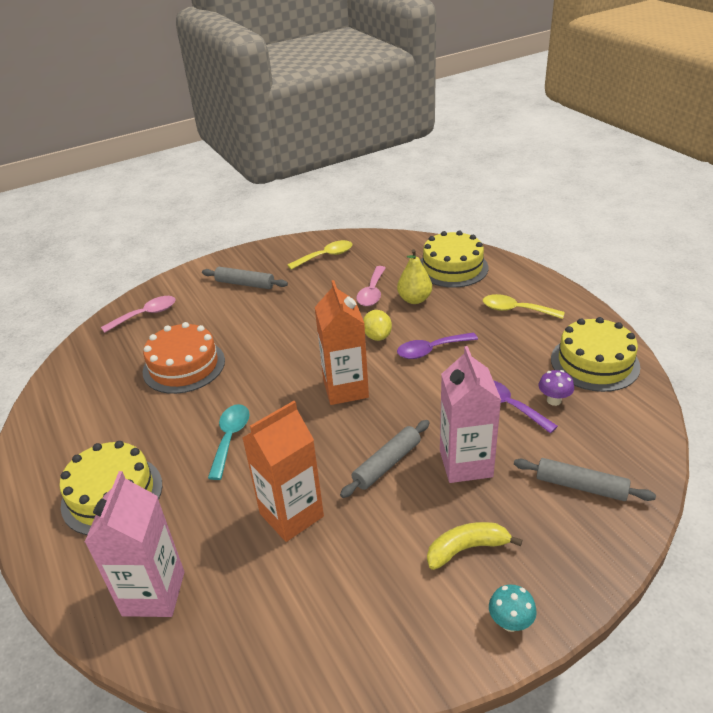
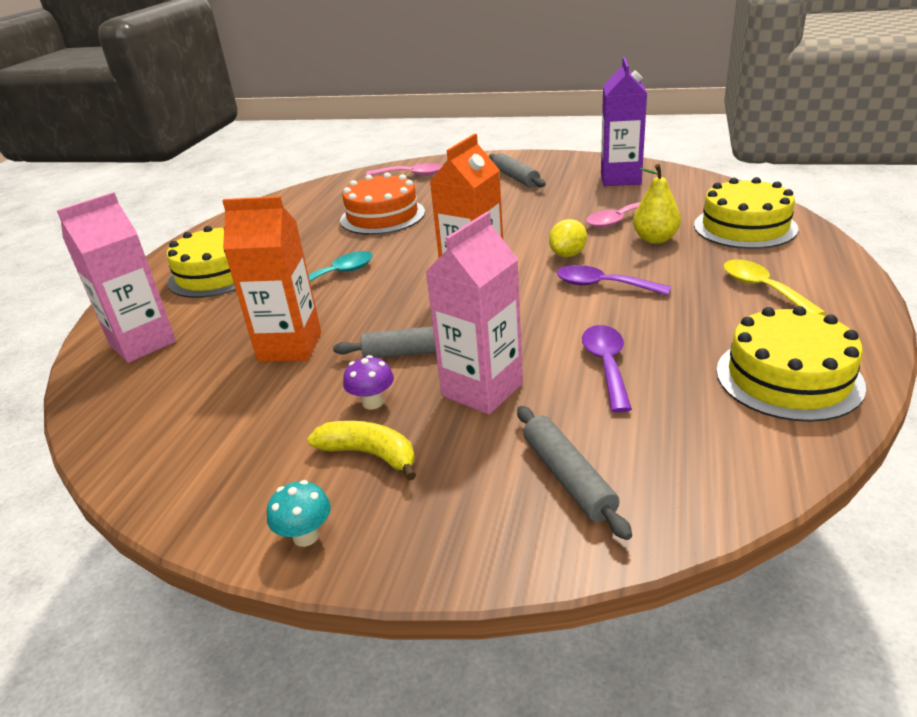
camera: 45 degrees right, 5 degrees down
yellow spoon [287,240,352,270] -> purple carton [601,57,647,186]
purple mushroom [539,370,574,406] -> purple mushroom moved to [343,355,394,409]

